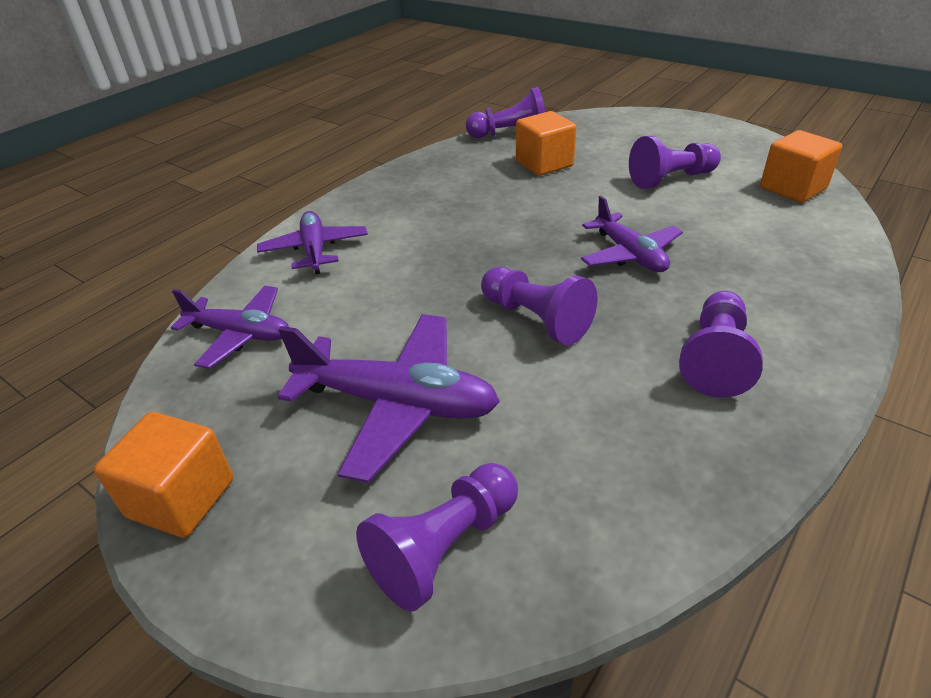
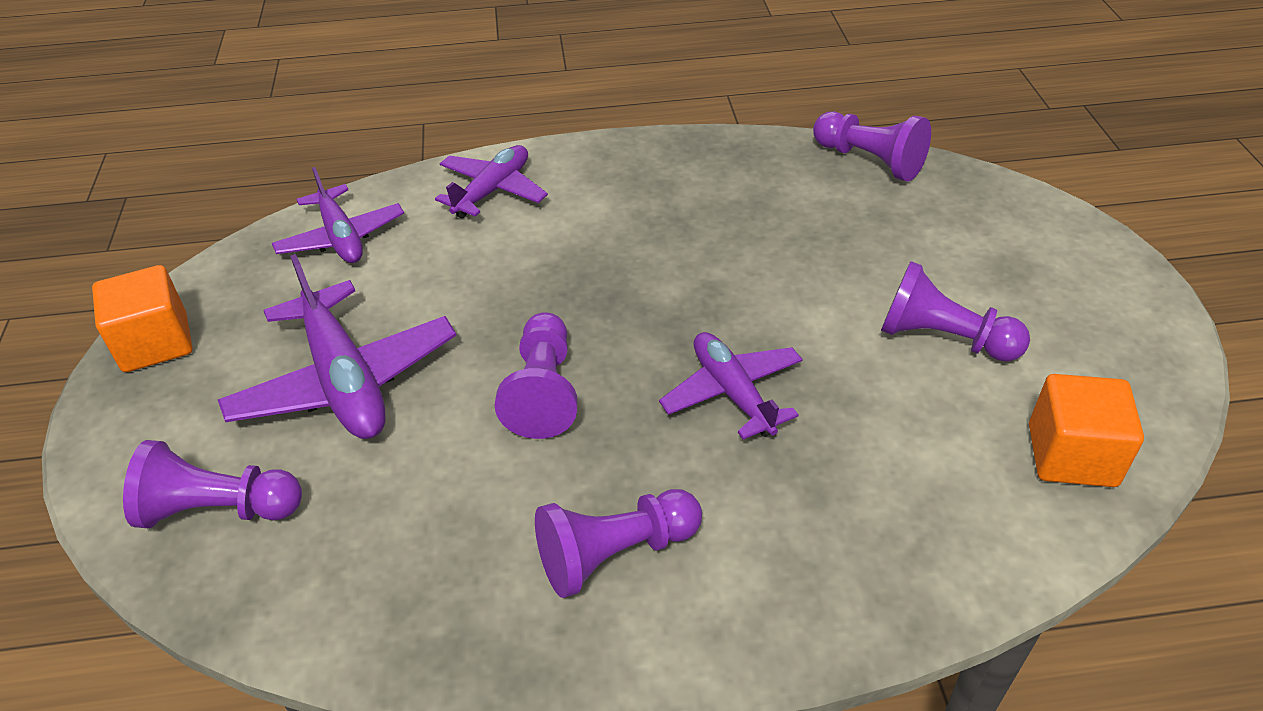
camera: 45 degrees right, 5 degrees up
orange cube [516,111,576,176] -> none
purple plane [581,196,683,272] -> purple plane turned 135 degrees clockwise [659,332,803,440]

